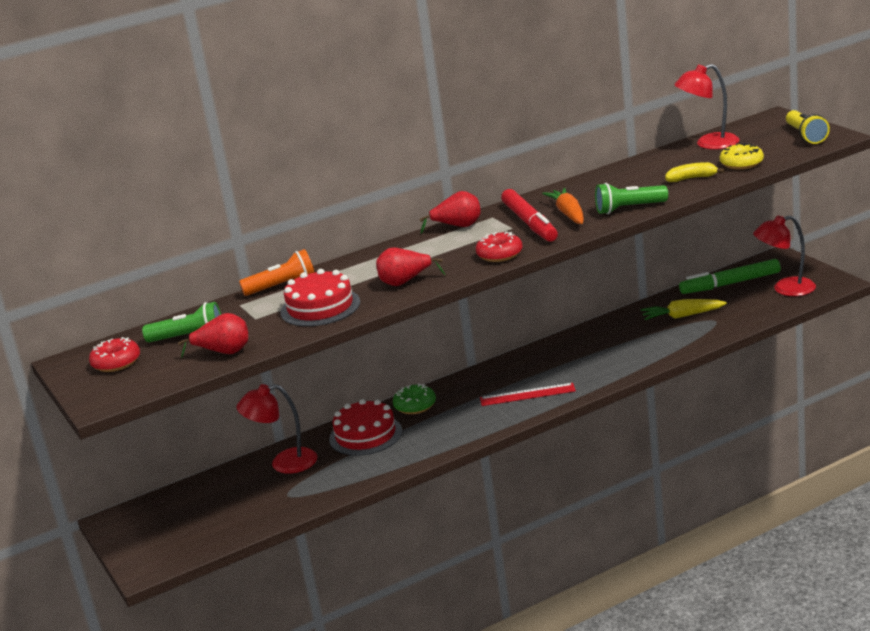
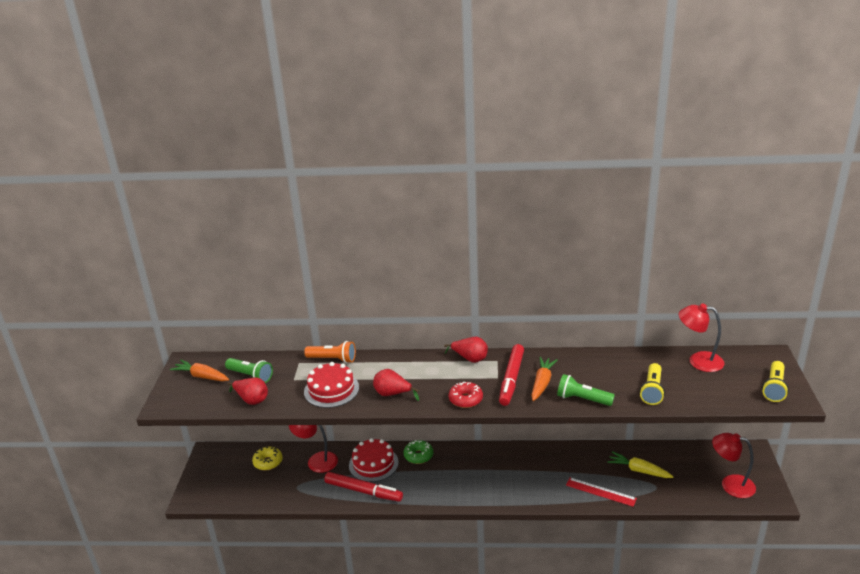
camera: 30 degrees right, 5 degrees up
red donut [89,337,140,372] -> orange carrot [170,360,229,381]
red ruler [480,383,576,406] -> red ruler moved to [566,477,637,507]
yellow banana [665,162,725,182] -> yellow flashlight [640,363,665,405]
green marker [679,259,781,294] -> none
yellow donut [720,143,764,170] -> yellow donut moved to [252,447,283,470]
none -> red marker [324,472,403,502]

